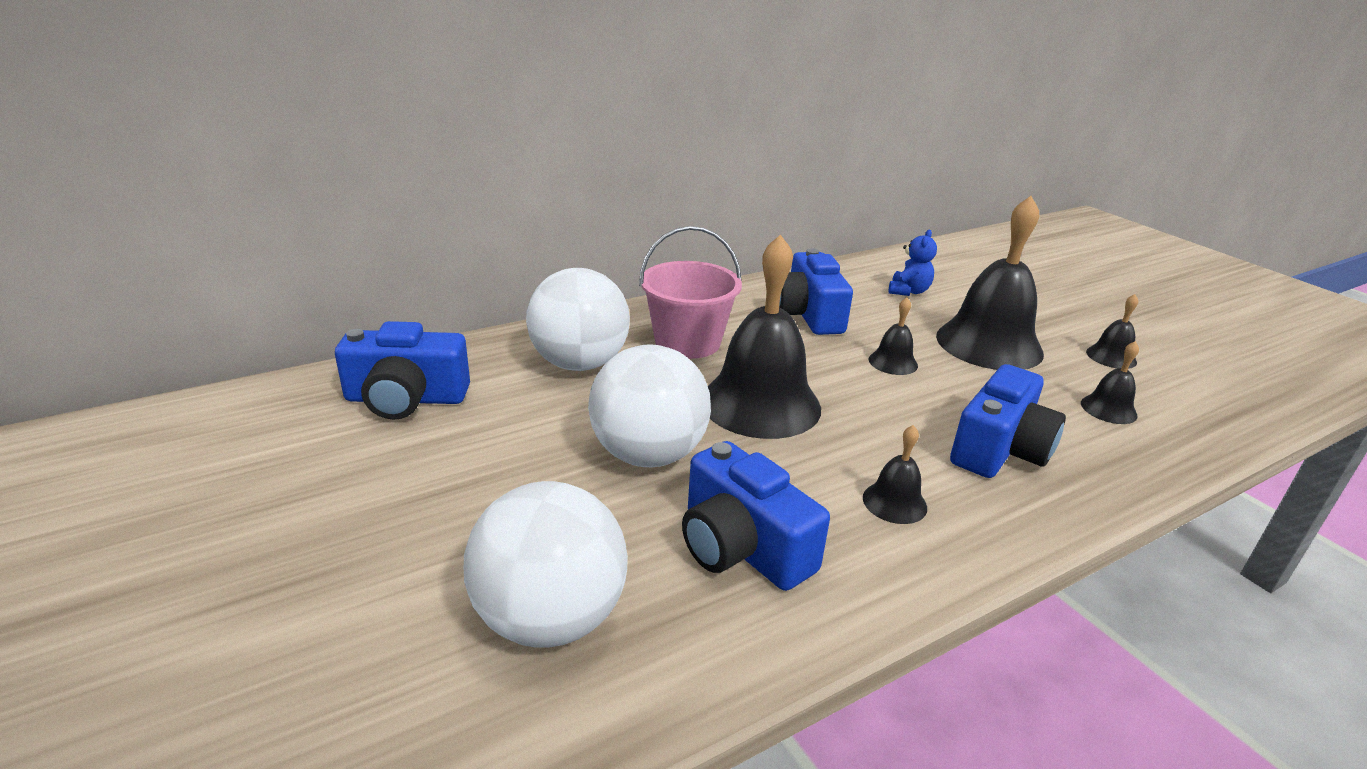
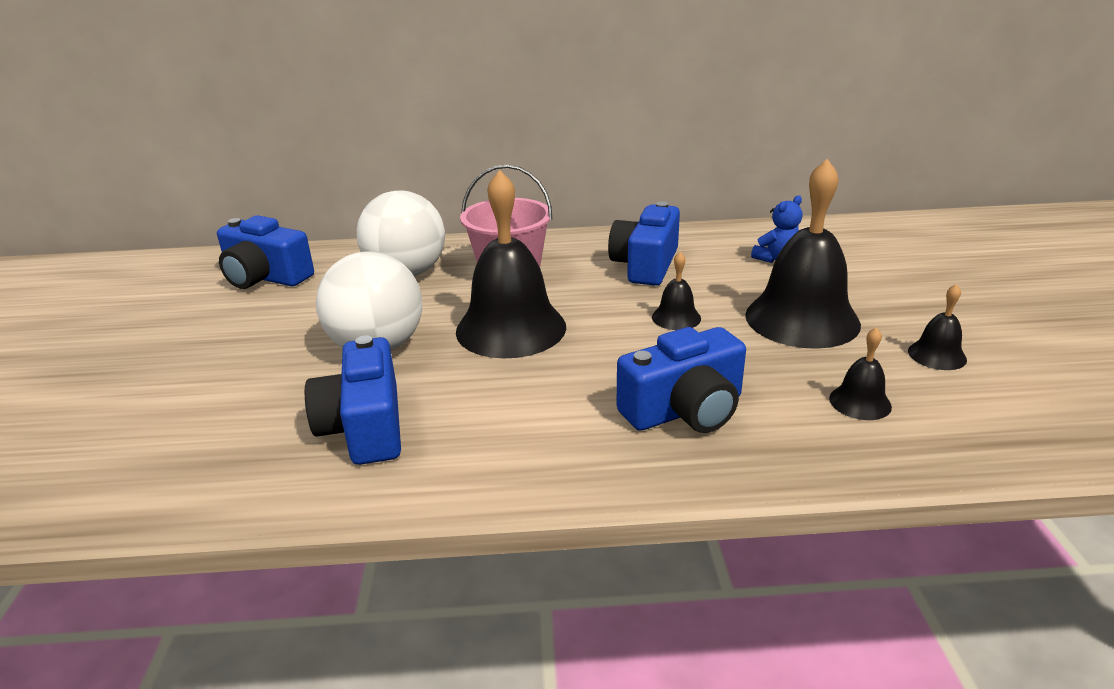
camera: 30 degrees right, 0 degrees up
white ball [464,481,628,648] -> none
black bell [863,425,927,524] -> none

